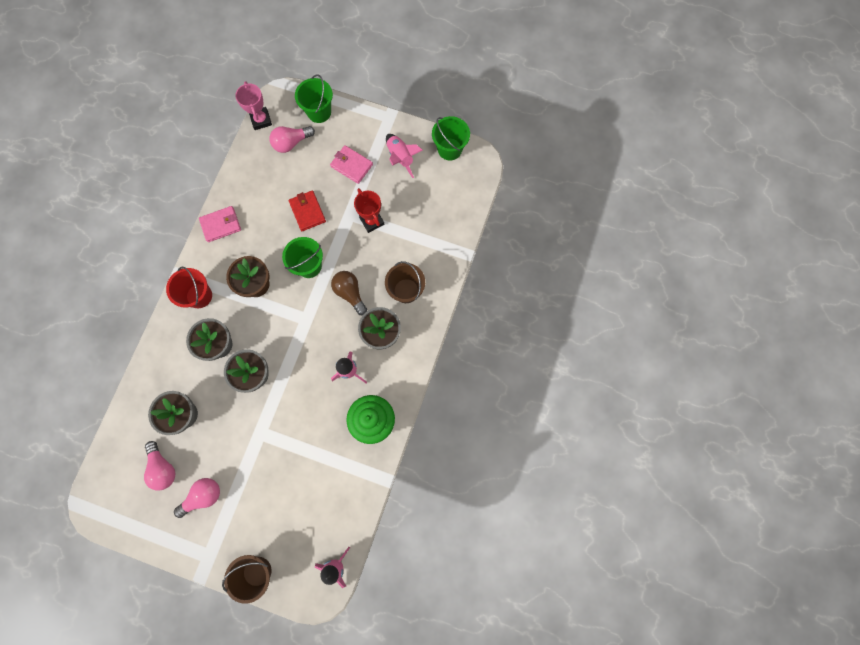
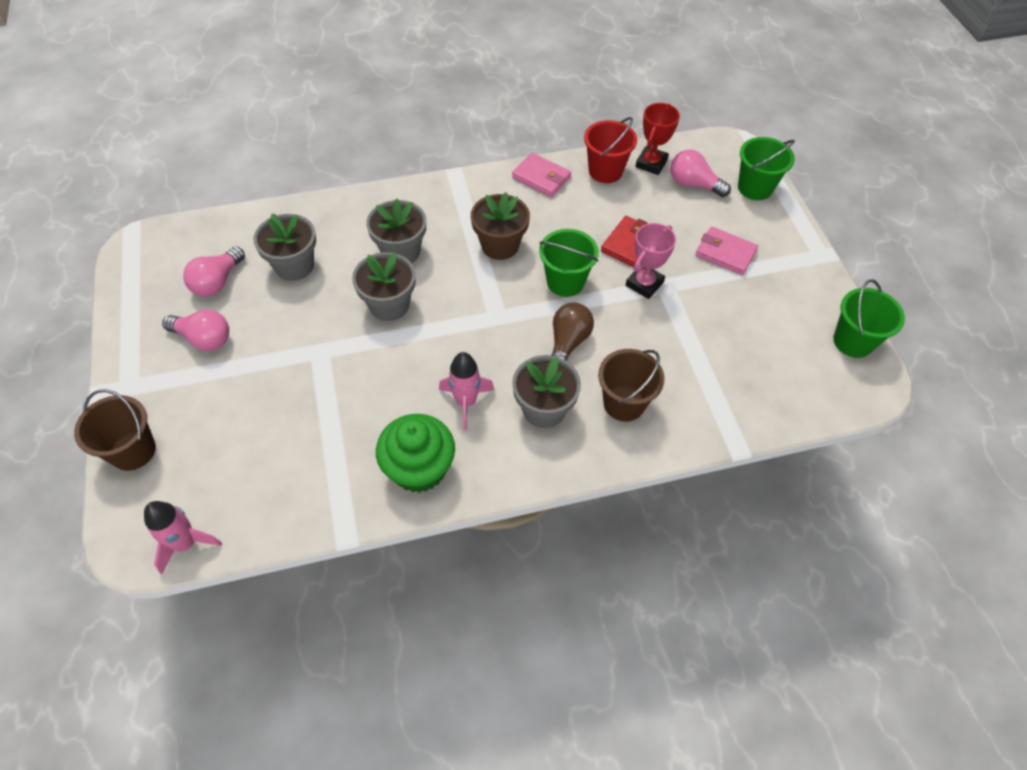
camera: 55 degrees right, 20 degrees down
red bucket [166,267,212,308] -> red bucket moved to [584,117,637,183]
pink trophy [235,81,272,130] -> pink trophy moved to [626,223,676,299]
pink wallet [330,145,373,184] -> pink wallet turned 60 degrees counterclockwise [695,226,758,275]
red trophy [354,188,385,233] -> red trophy moved to [635,103,680,175]
pink rocket [386,134,423,178] -> none

